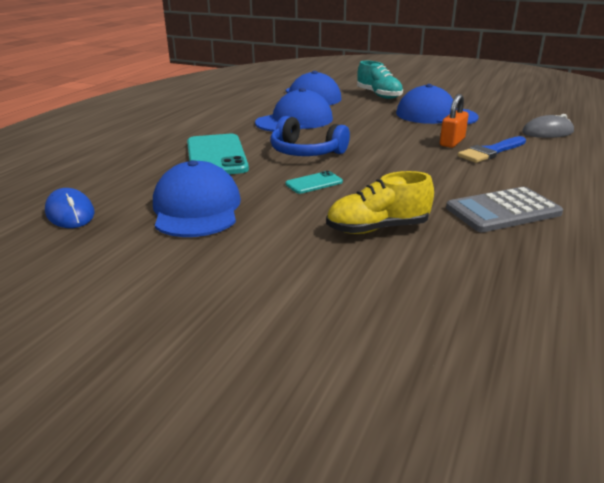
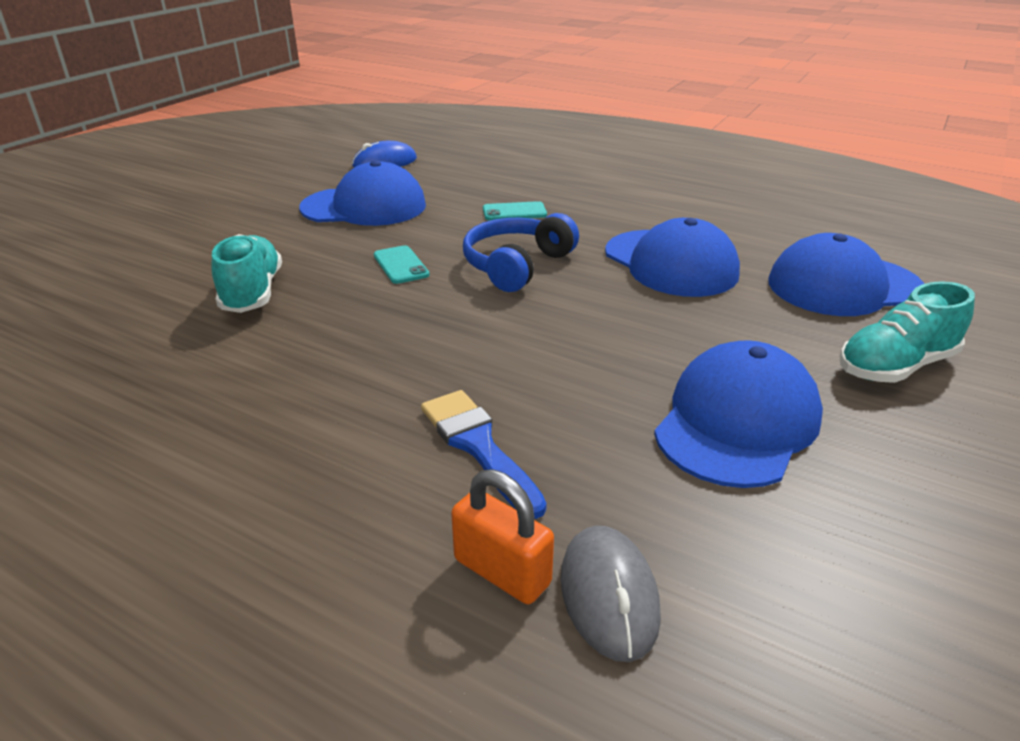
camera: 95 degrees right, 5 degrees up
turquoise phone [187,134,249,174] -> turquoise phone [483,201,547,220], size x0.48
yellow shoe [326,171,434,234] -> turquoise shoe [212,234,282,313]
orange padlock [440,94,469,148] -> orange padlock moved to [451,469,554,604]
grey calculator [446,187,563,232] -> none

